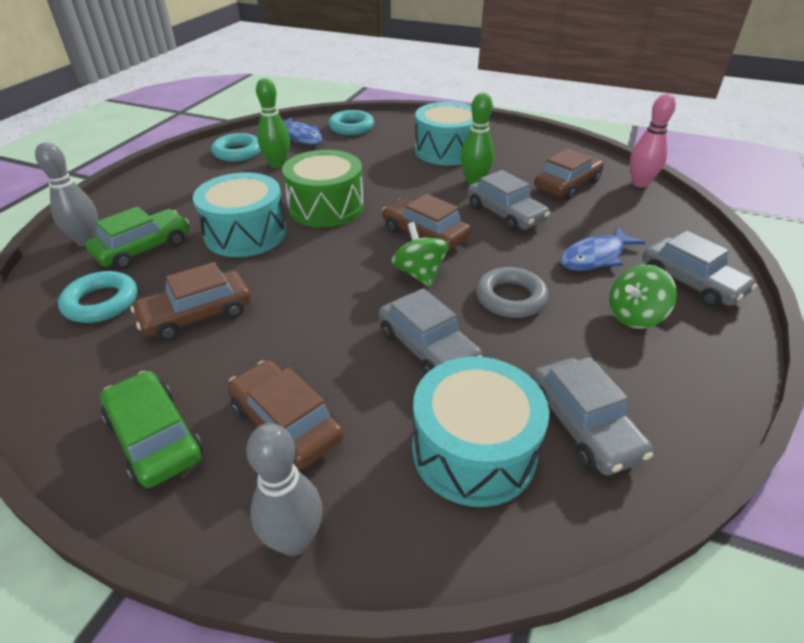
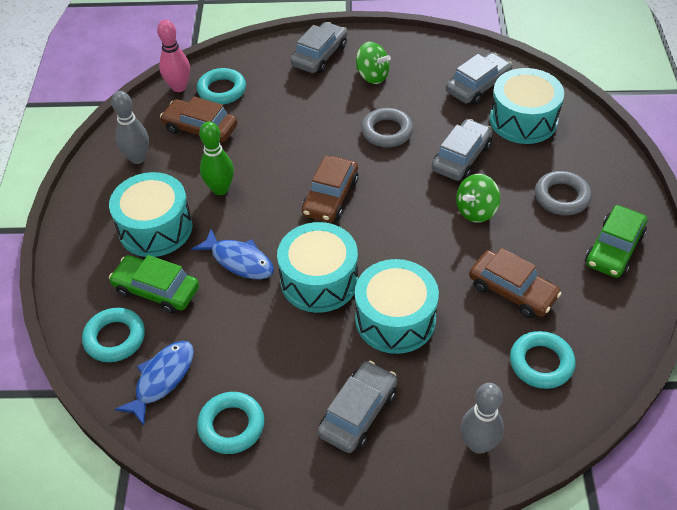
camera: 110 degrees left, 10 degrees up
green car [85,207,189,269] -> green car moved to [109,255,199,314]
brown car [227,360,344,469] -> grey ring [535,171,592,215]
grey bowling pin [246,423,323,556] -> grey bowling pin moved to [111,91,149,164]
green bowling pin [256,78,290,168] -> none
green drum [282,150,364,227] -> turquoise drum [277,222,358,313]
green spinning top [391,222,448,287] -> green spinning top moved to [456,174,500,223]
grey car [467,170,550,232] -> grey car moved to [318,361,397,453]
blue fish [561,227,645,271] -> blue fish moved to [191,229,274,280]
none -> turquoise ring [197,68,246,105]

